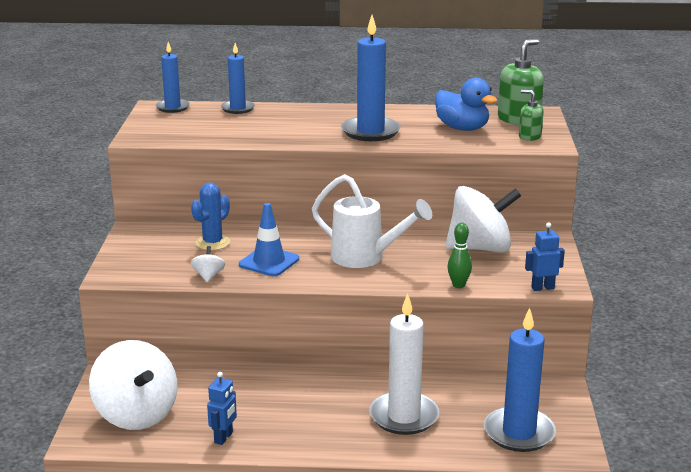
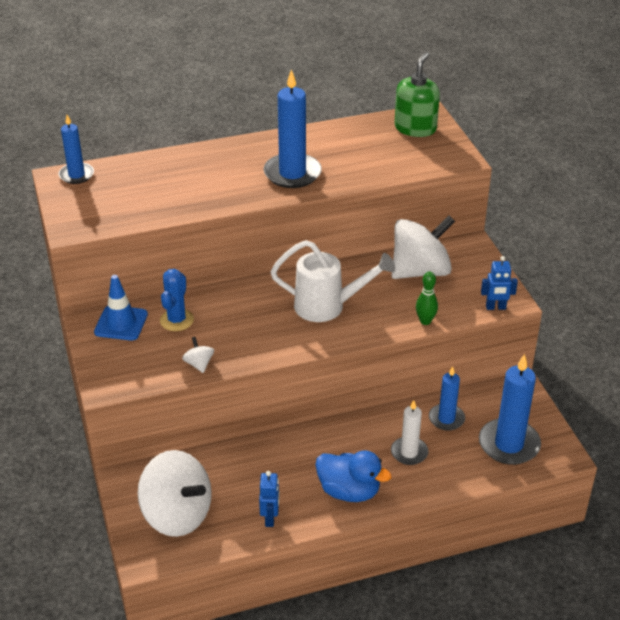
camera: 20 degrees left, 15 degrees up
blue candle [221,43,255,114] -> blue candle moved to [429,366,465,431]
blue traffic cone [239,203,299,276] -> blue traffic cone moved to [94,275,148,340]
white candle [369,293,439,435] -> white candle [391,400,428,465], size x0.60
blue duck [435,78,497,131] -> blue duck moved to [315,451,392,502]
green soap dispenser [519,90,544,141] -> none
blue robot [525,222,565,291] -> blue robot turned 150 degrees counterclockwise [481,256,518,310]

